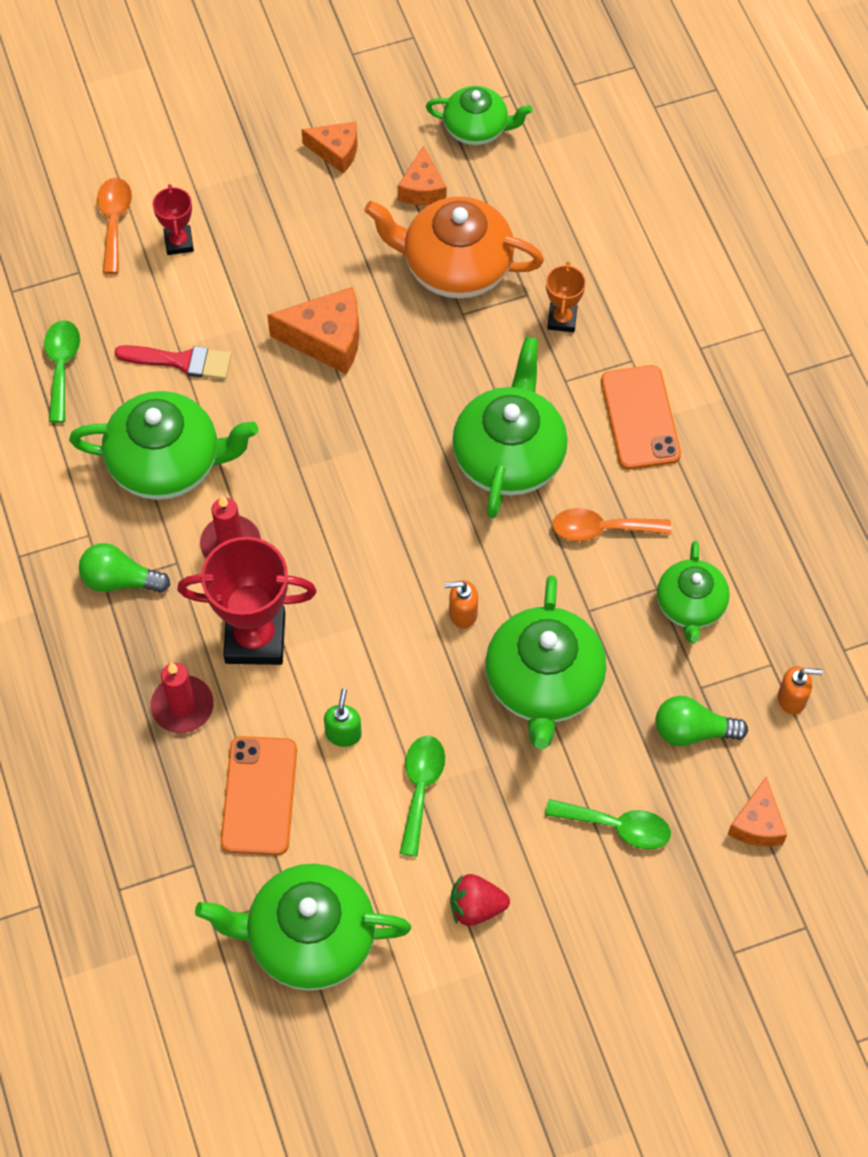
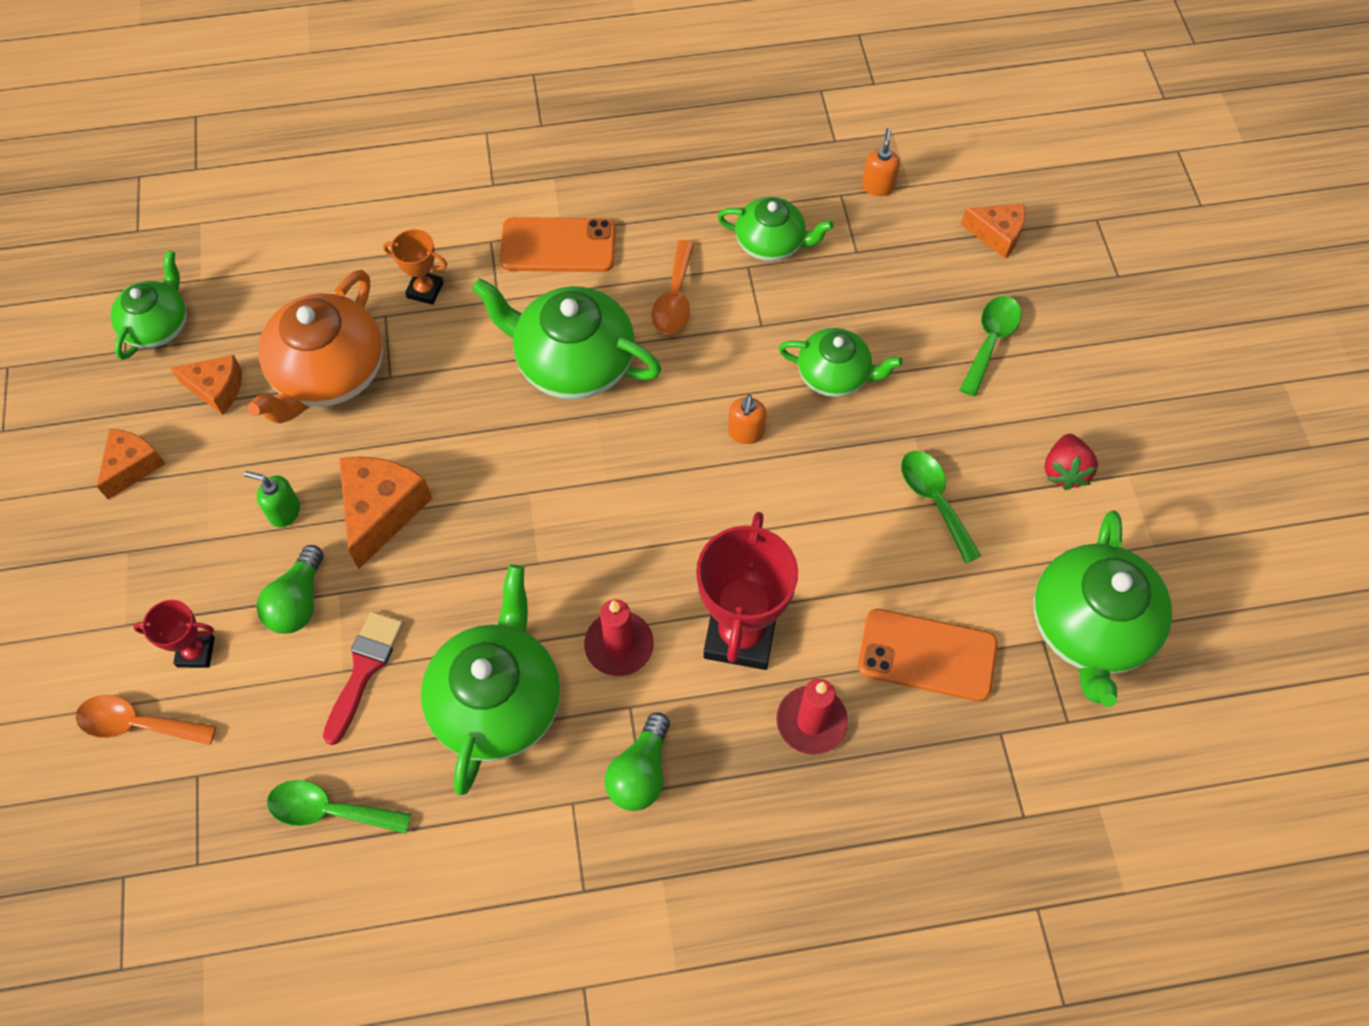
camera: 80 degrees left, 0 degrees up
green soap dispenser [324,689,362,747] -> green soap dispenser moved to [244,471,300,528]
green spoon [400,736,445,857] -> green spoon turned 45 degrees clockwise [901,451,981,564]
green teapot [485,575,606,749] -> green teapot [779,328,903,397], size x0.61
green light bulb [656,696,748,746] -> green light bulb moved to [257,545,324,634]

